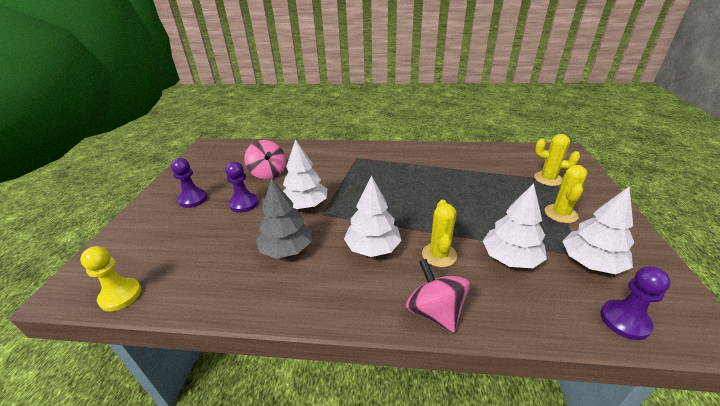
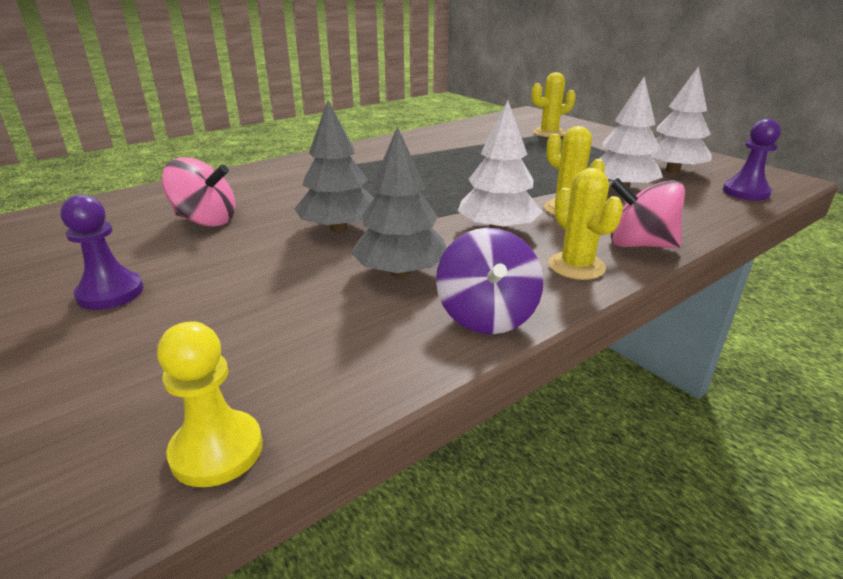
camera: 45 degrees left, 5 degrees down
purple pawn [225,161,258,213] -> none
white tree [283,139,328,209] -> grey tree [294,100,374,232]
yellow cactus [545,165,588,223] -> yellow cactus moved to [549,168,623,280]
none -> purple spinning top [436,228,543,334]

